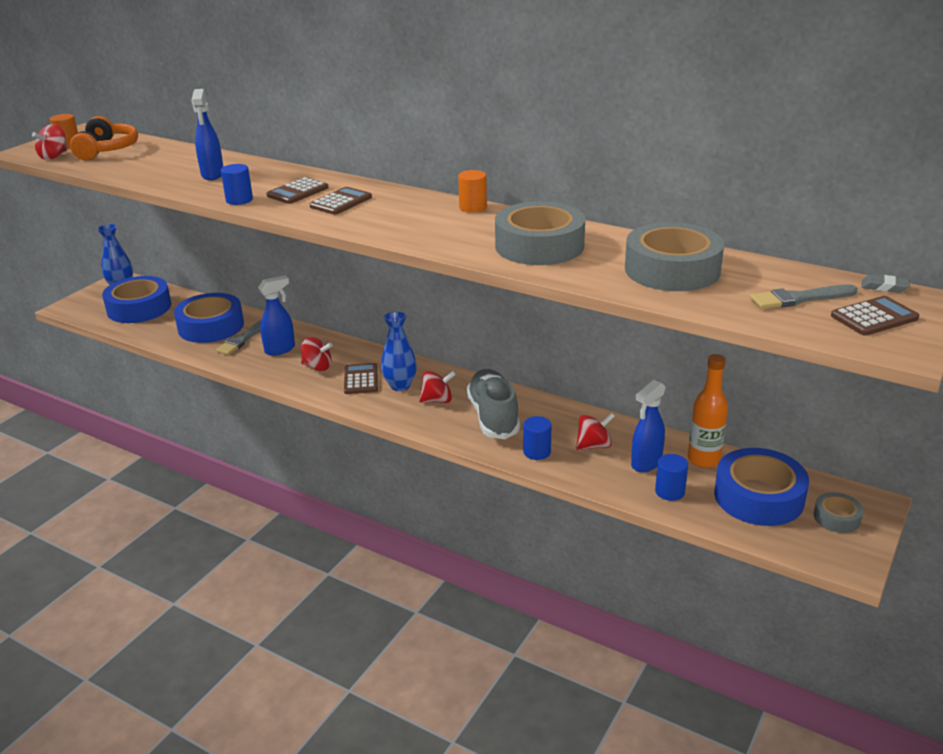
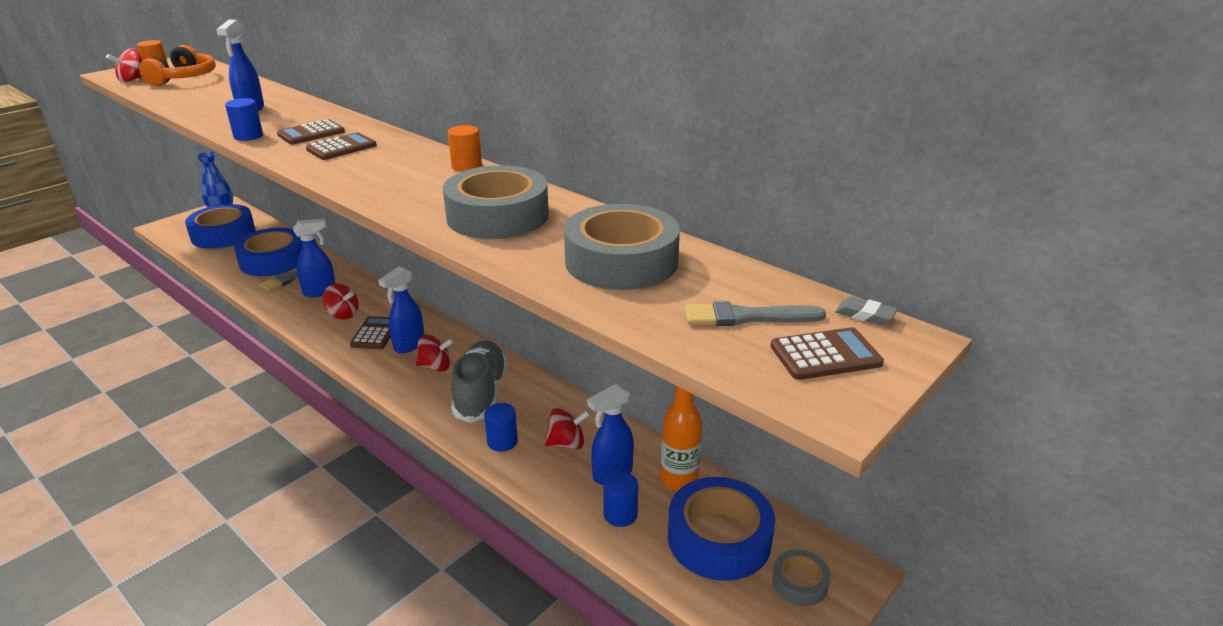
camera: 10 degrees right, 0 degrees up
blue vase [381,312,417,391] -> blue spray bottle [378,266,424,353]

